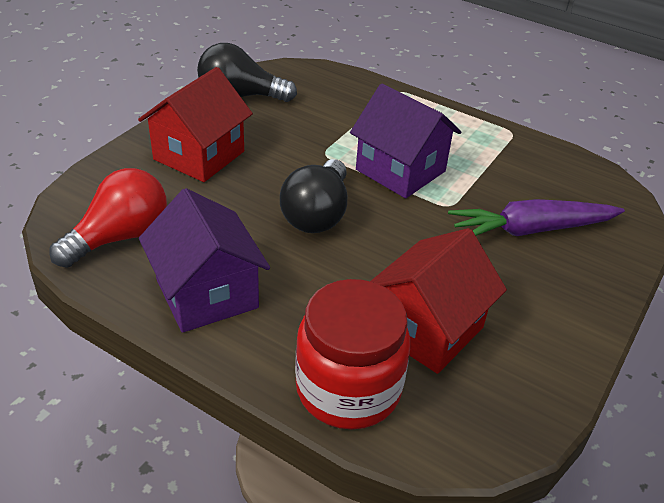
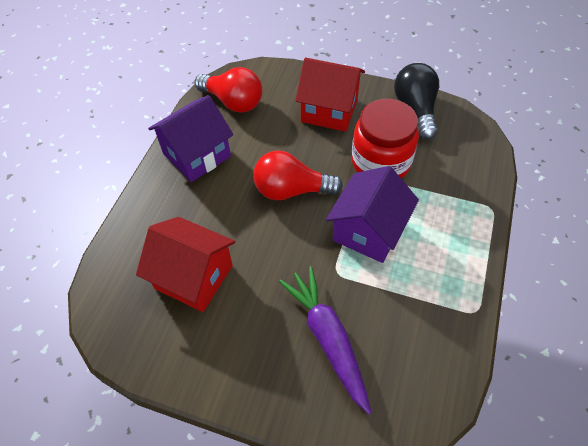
camera: 80 degrees right, 15 degrees up
black light bulb [280,159,347,233] -> red light bulb [253,150,343,200]
red jar [295,279,410,430] -> red jar moved to [352,99,419,179]

